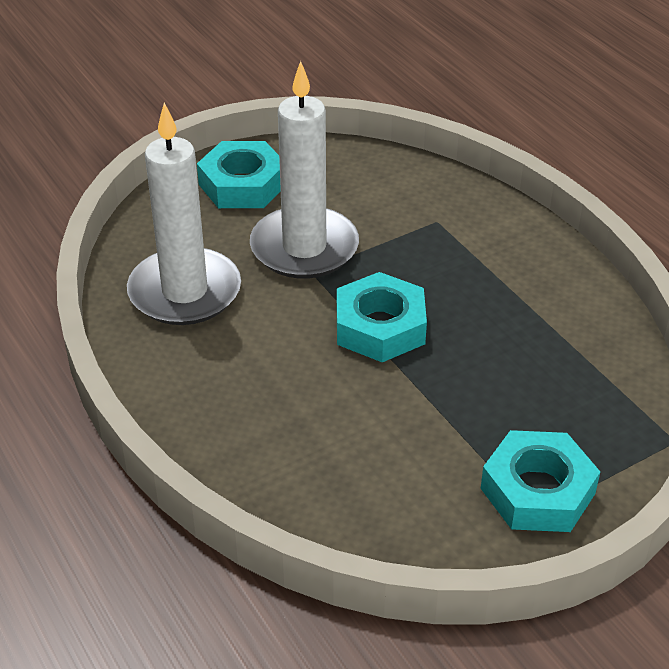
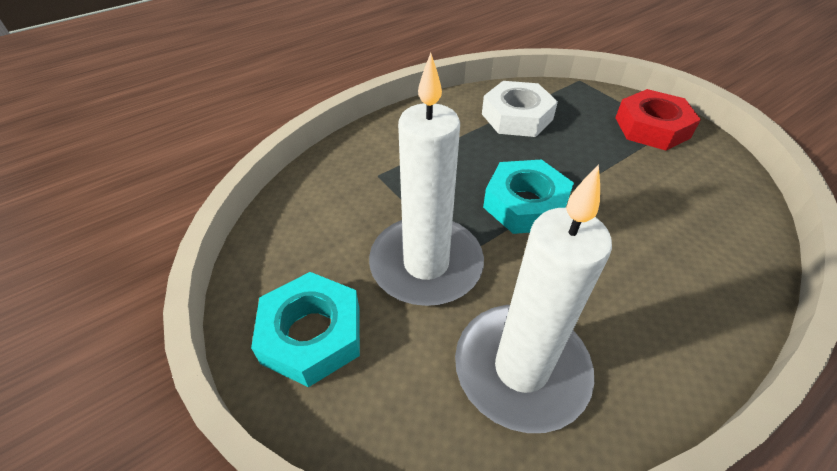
camera: 95 degrees left, 5 degrees up
turquoise nut [481,430,600,532] -> red nut [615,89,701,150]
none -> white nut [482,81,558,137]

